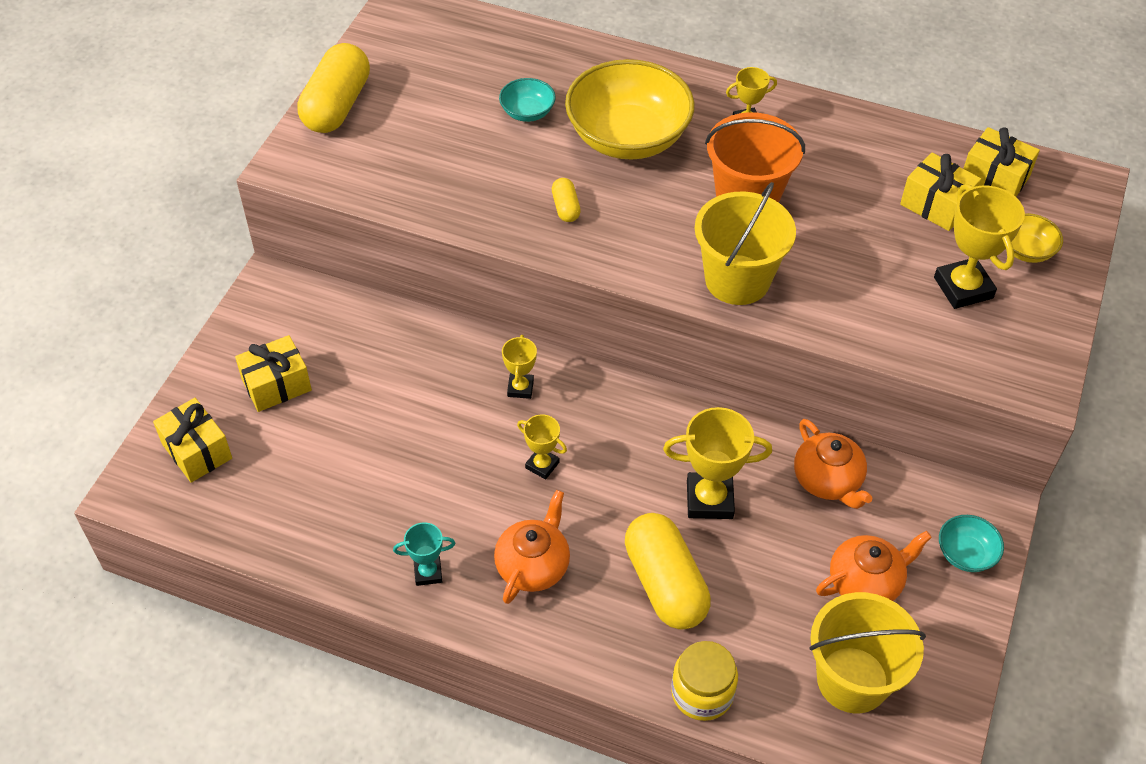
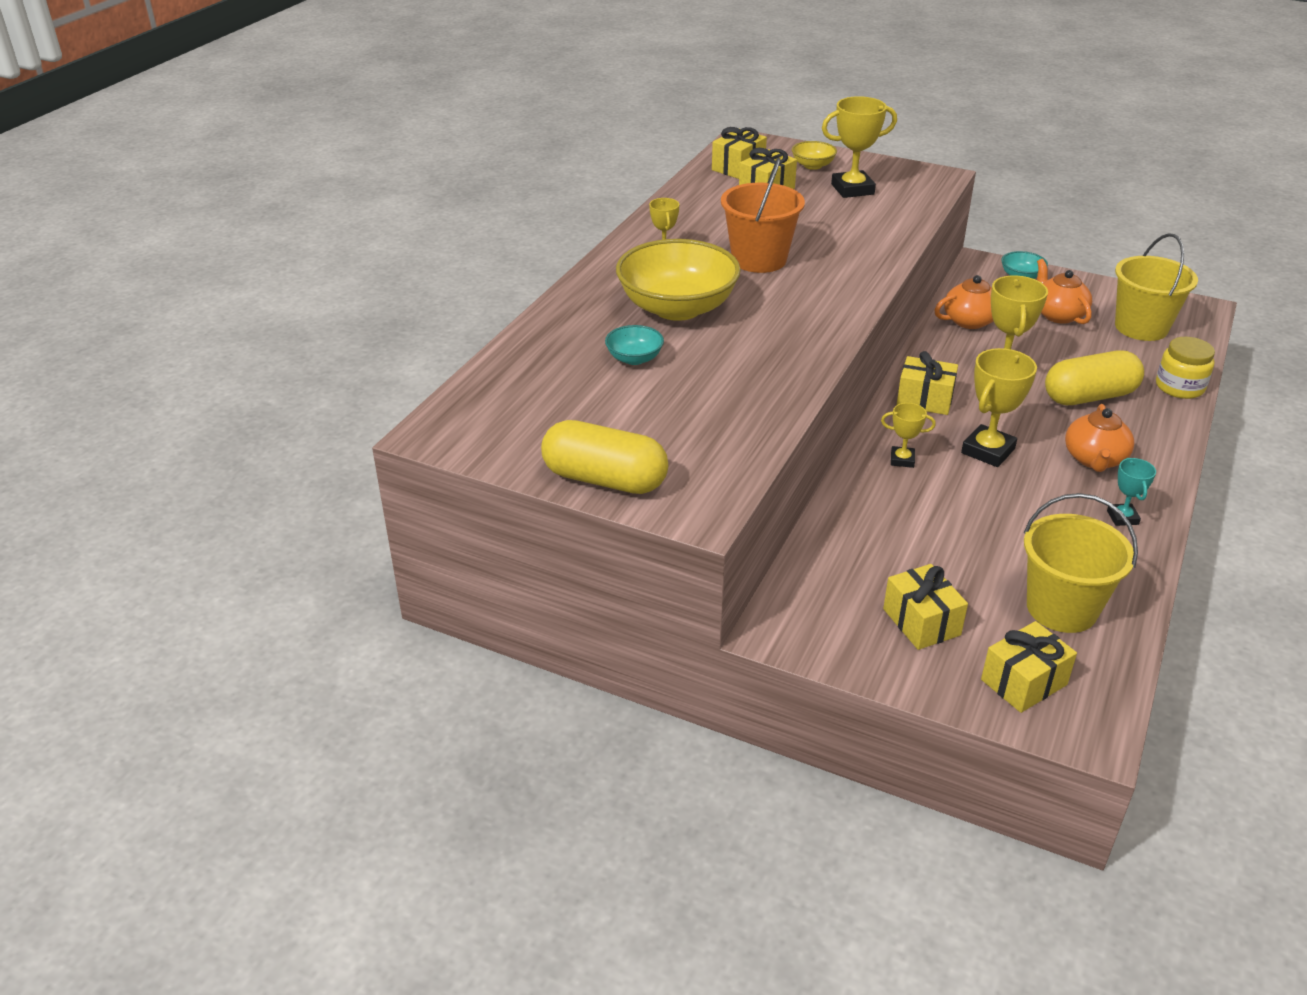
camera: 85 degrees left, 15 degrees down
orange teapot [494,490,570,604] -> orange teapot turned 105 degrees counterclockwise [1065,404,1135,472]
yellow trophy [517,414,567,479] -> yellow trophy [961,348,1037,467], size x1.78
yellow capsule [552,178,581,222] -> none
yellow bucket [695,182,796,305] -> yellow bucket moved to [1024,493,1138,633]
none -> yellow gift [897,351,958,415]

